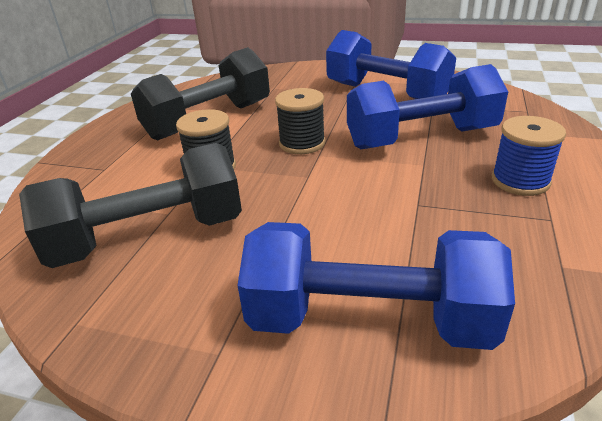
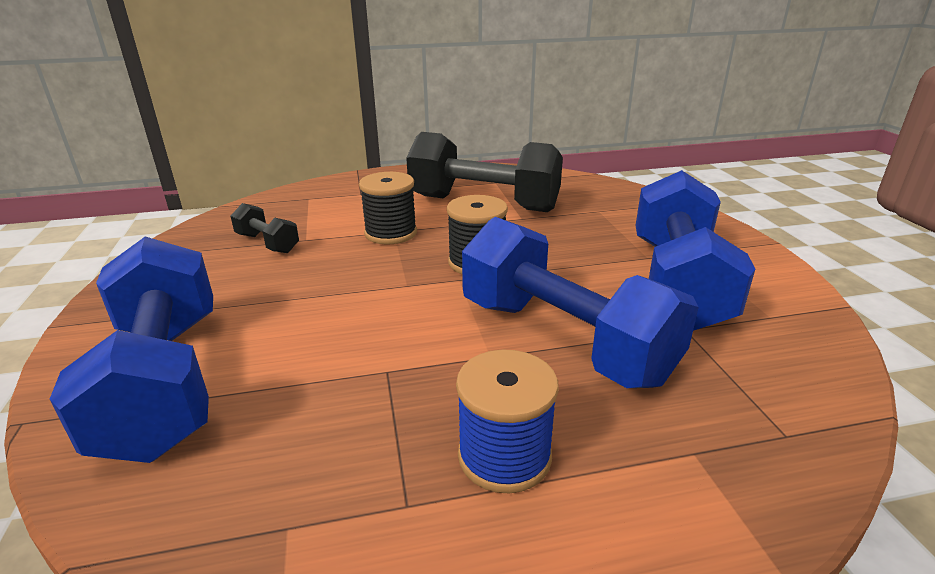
camera: 60 degrees right, 5 degrees down
black dumbbell [19,143,242,268] -> black dumbbell [231,203,299,253], size x0.45

